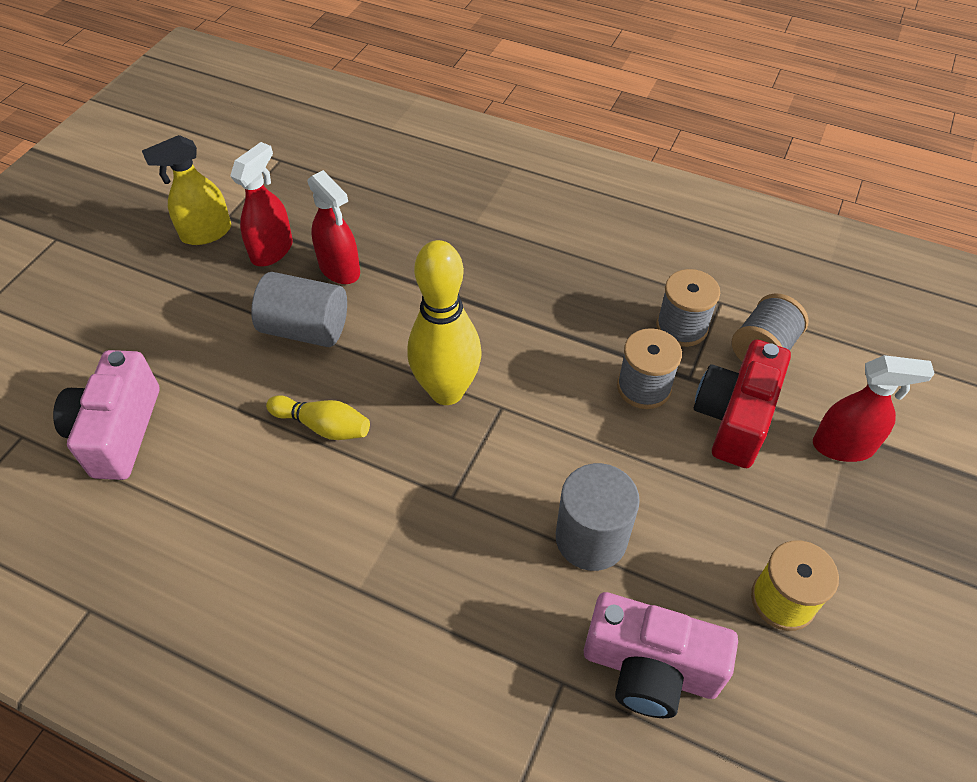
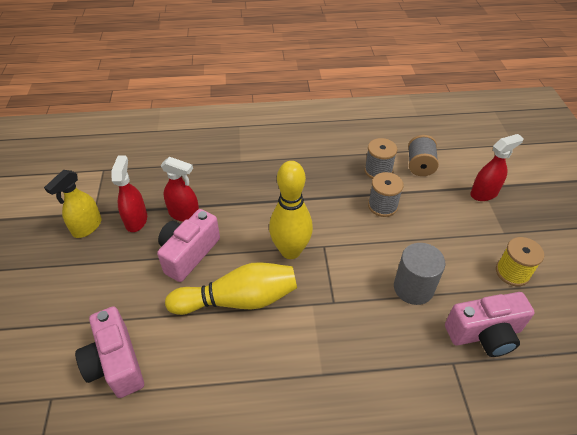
camera: 30 degrees left, 5 degrees down
grey cylinder [251,272,347,347] -> pink camera [157,209,220,282]
yellow bowling pin [266,395,370,440] -> yellow bowling pin [165,262,297,315], size x1.87
red camera [694,339,791,468] -> none

